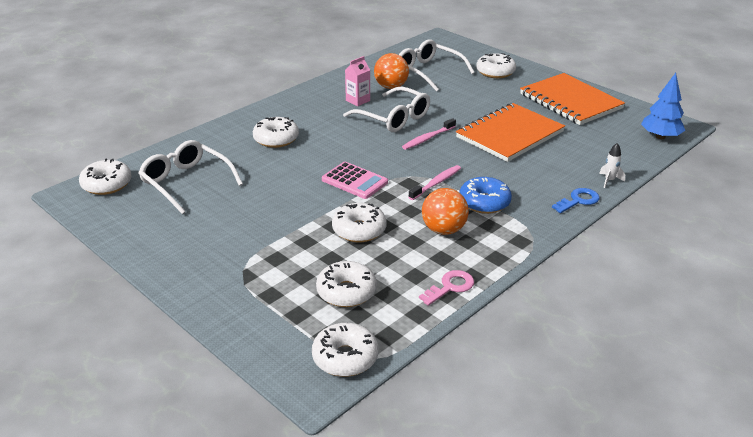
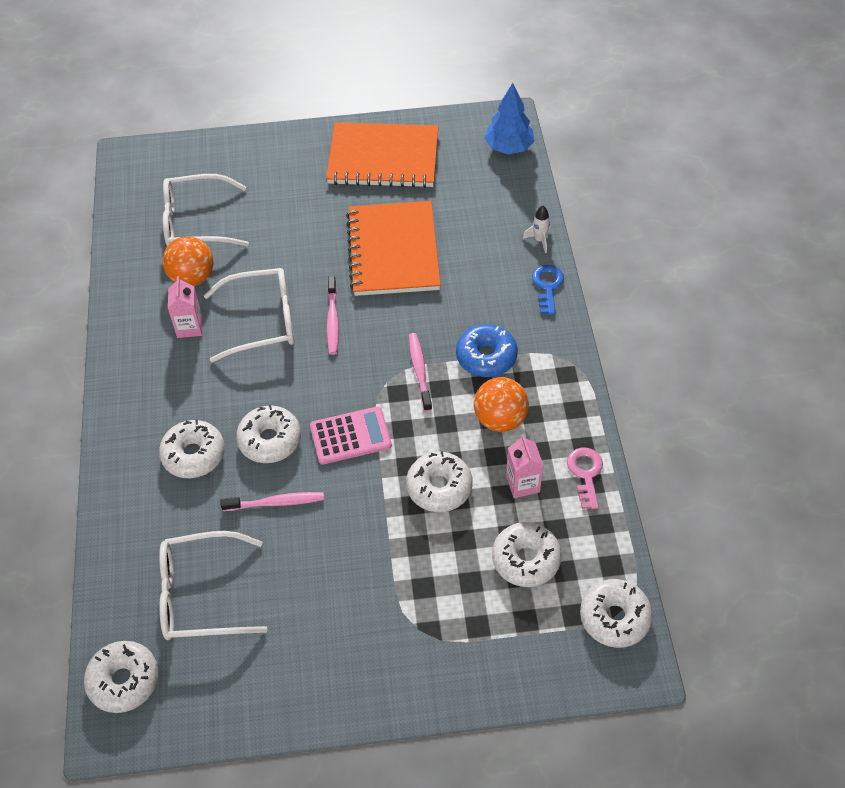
camera: 50 degrees left, 20 degrees up
white donut [476,53,516,78] -> white donut moved to [236,405,301,463]
none -> pink toothbrush [220,492,324,511]
none -> pink carton [506,435,544,498]

